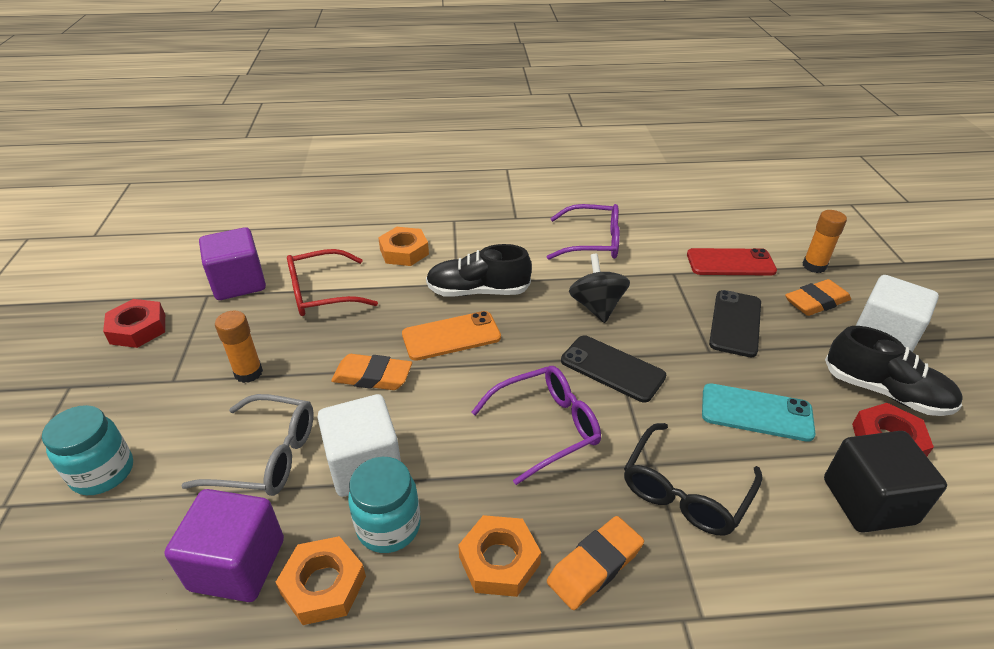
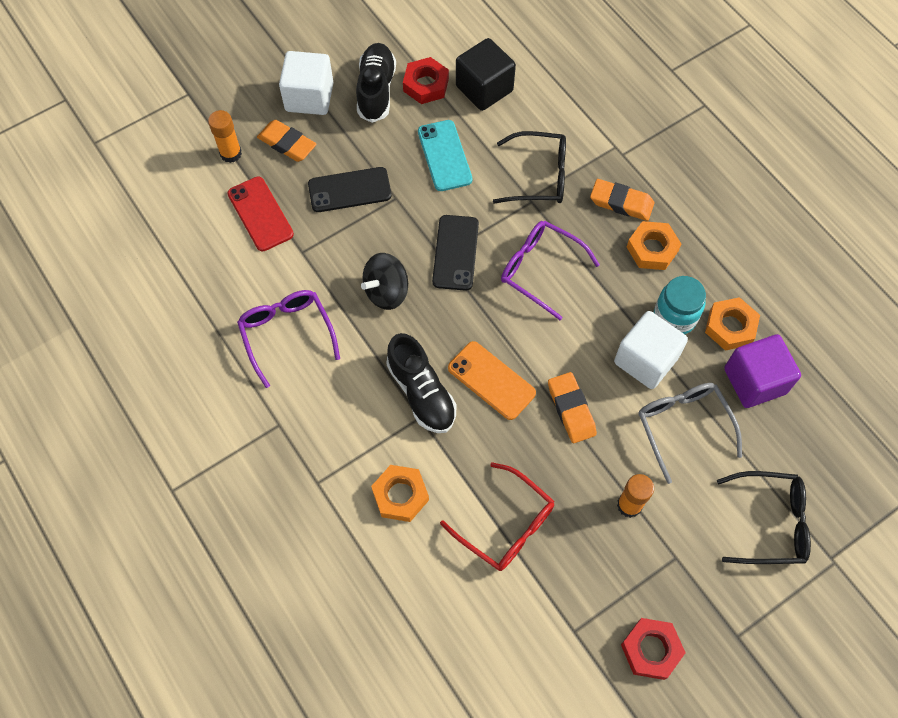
camera: 120 degrees left, 25 degrees up
turquoise jar [42,405,133,495] -> black glasses [717,471,811,564]
purple cube [199,227,266,300] -> none

